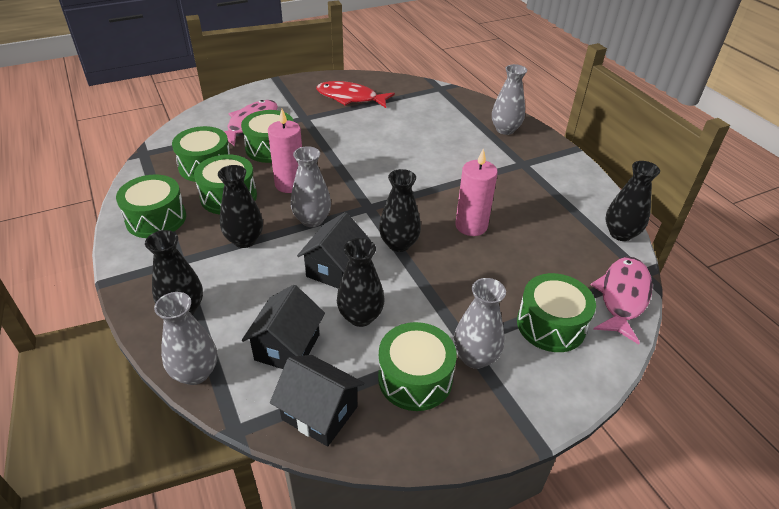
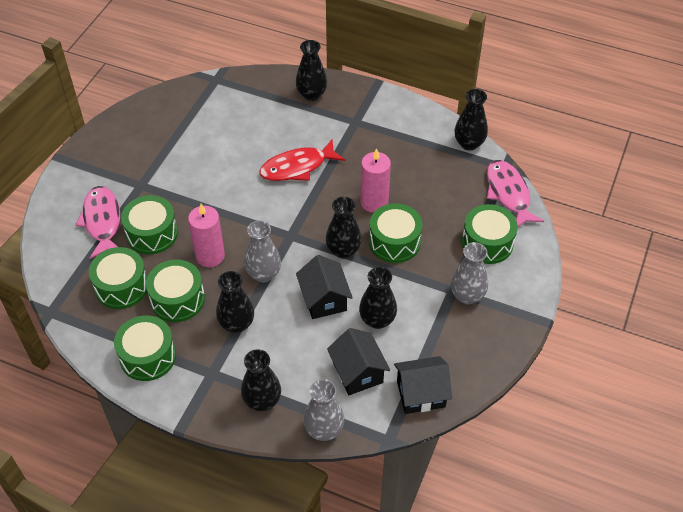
camera: 40 degrees left, 10 degrees up
red fish [316,81,395,108] -> red fish moved to [259,140,345,181]
green drum [378,322,457,411] -> green drum moved to [369,203,423,263]
grey vase [492,64,527,135] -> black vase [296,40,327,101]

